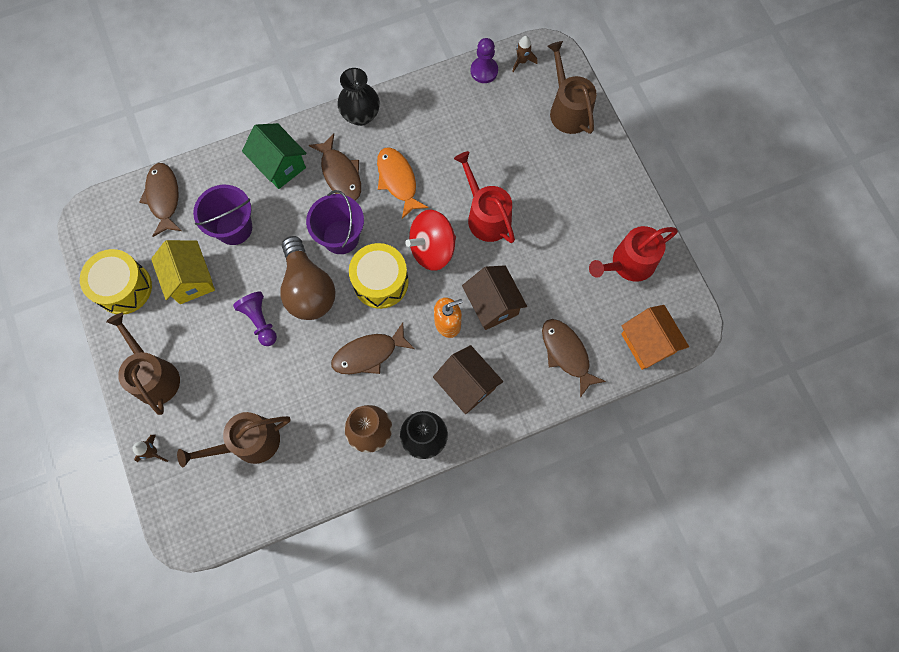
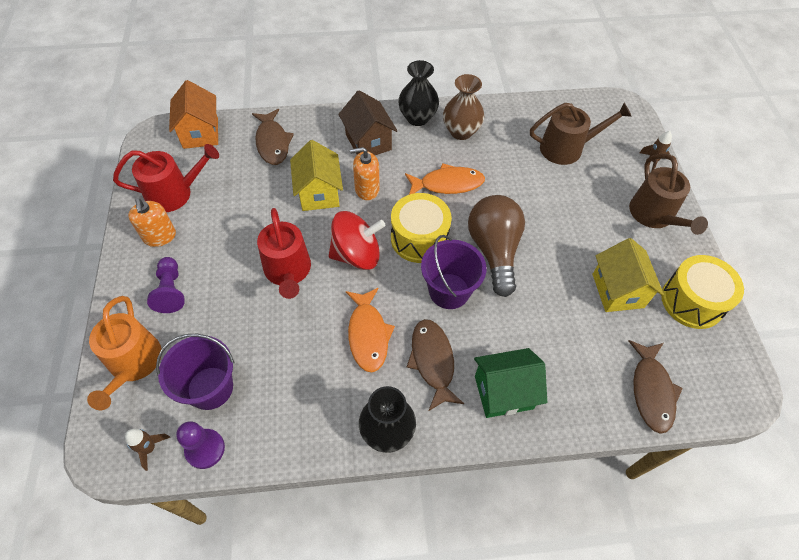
camera: 165 degrees left, 15 degrees down
purple bucket [193,185,252,245] -> purple bucket moved to [156,334,235,410]
purple pawn [233,292,277,346] -> purple pawn moved to [147,257,185,313]
green house [242,123,307,189] -> green house turned 75 degrees counterclockwise [474,348,547,418]
brown fish [331,323,415,374] -> orange fish [405,163,485,195]
brown house [462,265,527,330] -> yellow house [290,140,343,211]
brown watering can [547,41,597,134] -> orange watering can [87,296,162,410]
none -> orange soap dispenser [128,198,176,247]

